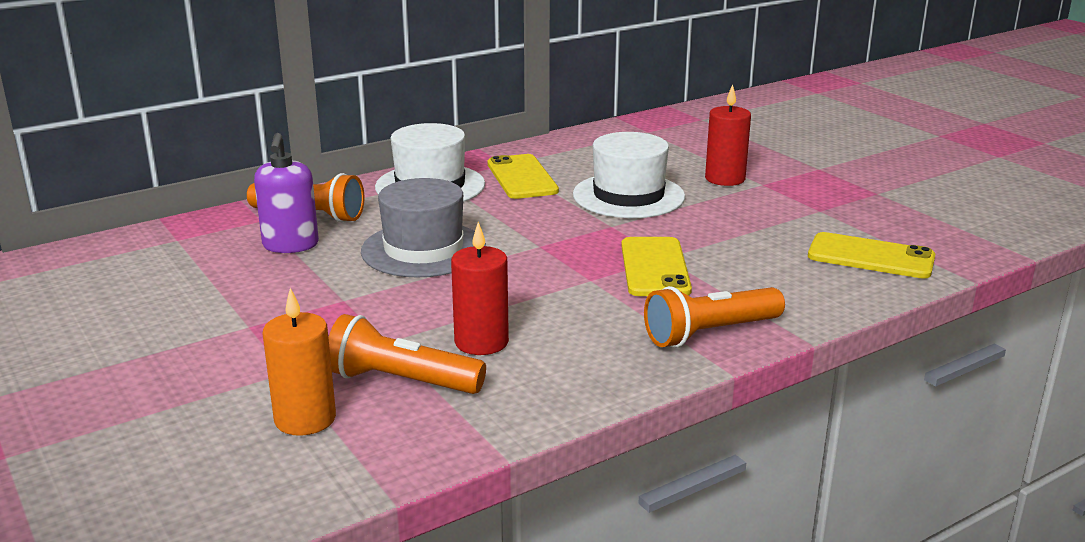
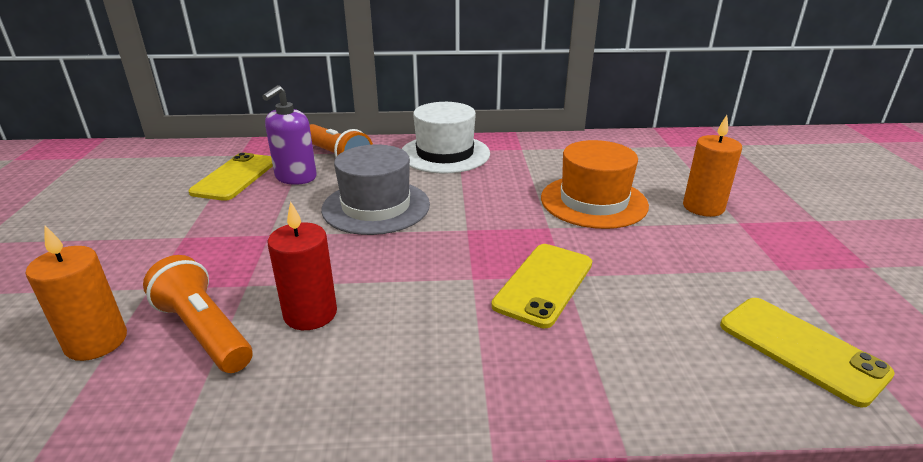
camera: 30 degrees right, 5 degrees up
yellow phone [488,154,559,199] -> yellow phone moved to [189,152,273,201]
white hat [573,132,685,218] -> orange hat [541,140,649,229]
orange flashlight [644,286,785,348] -> none
red candle [705,84,751,186] -> orange candle [683,115,742,217]

